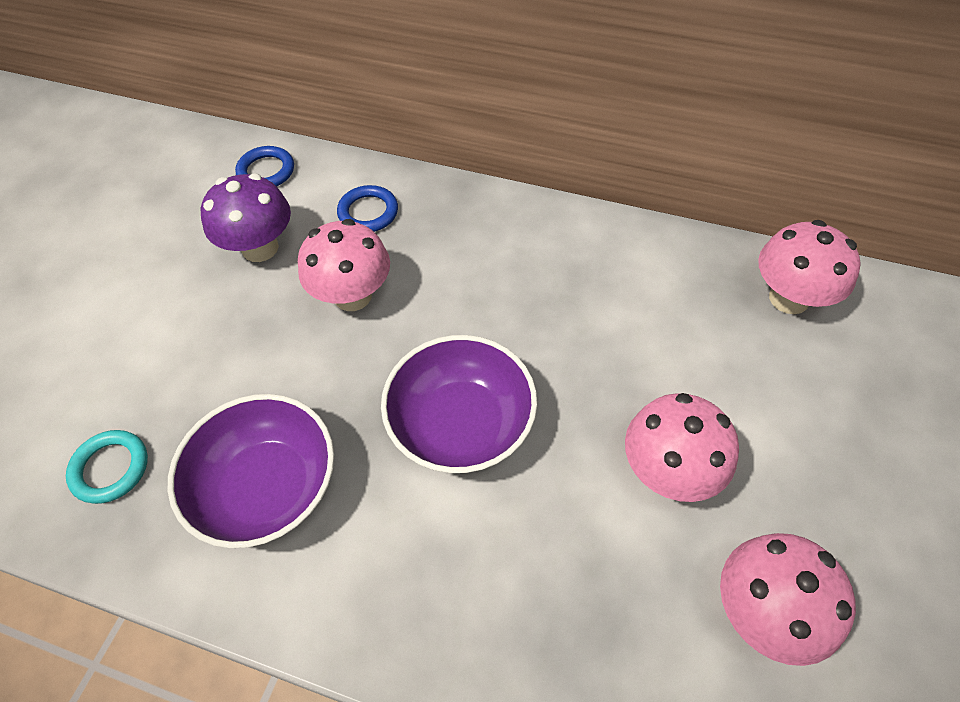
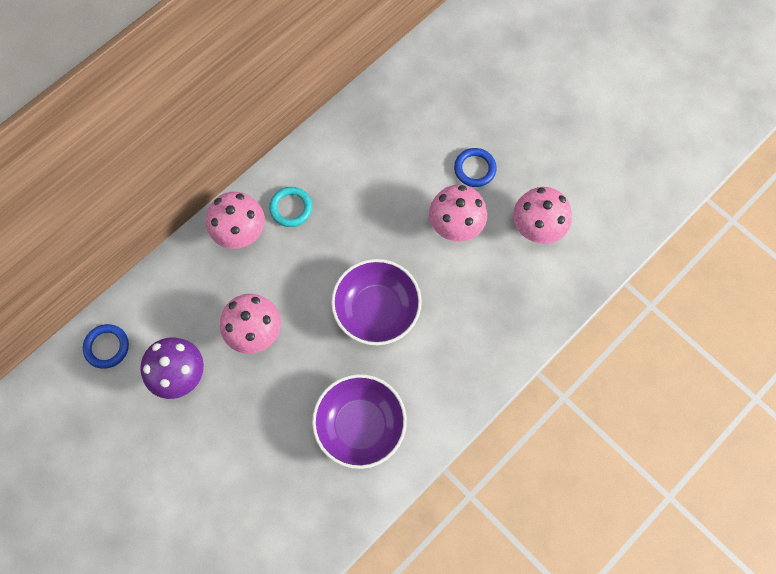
camera: 65 degrees left, 15 degrees up
turquoise ring [66,430,148,504] -> turquoise ring moved to [269,187,312,227]
blue ring [337,185,398,232] -> blue ring moved to [454,148,497,187]
pink mushroom [758,220,861,314] -> pink mushroom moved to [206,192,265,249]

